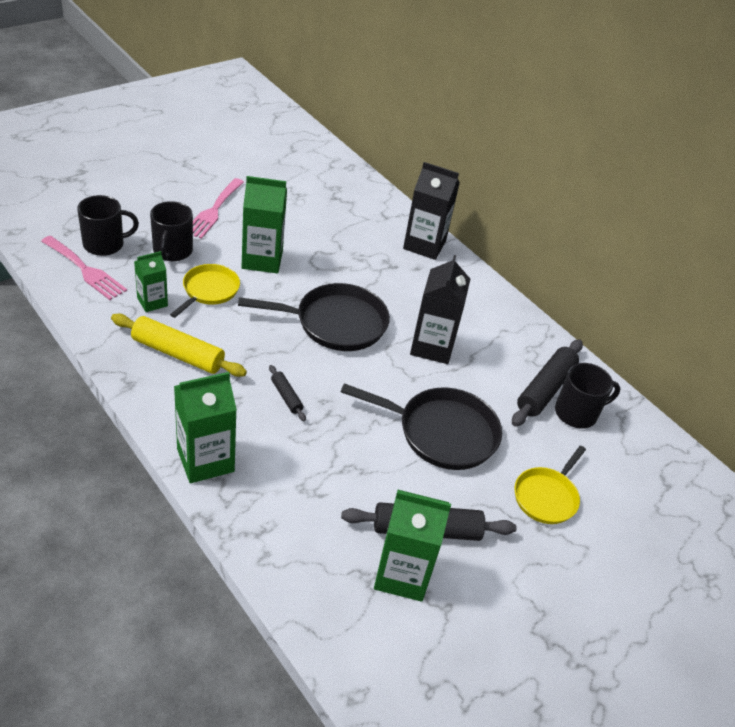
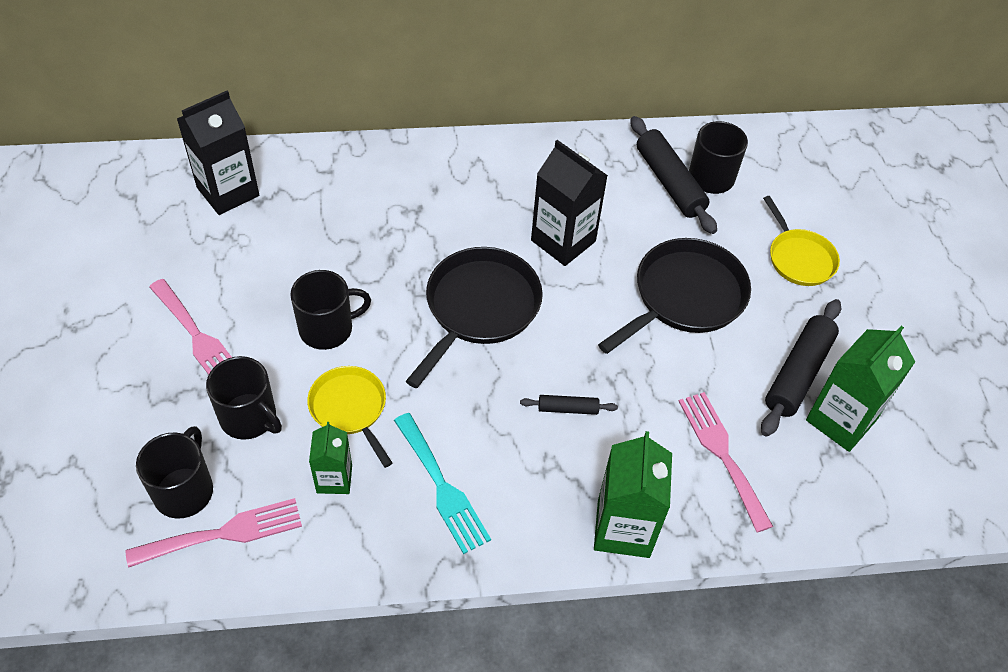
camera: 55 degrees left, 10 degrees up
yellow rolling pin [111,314,247,377] -> turquoise fork [394,413,491,554]
green carton [242,176,287,273] -> black mug [290,270,371,350]
black carton [403,162,460,260] -> black carton moved to [177,91,259,215]
none -> pink fork [678,392,773,533]

